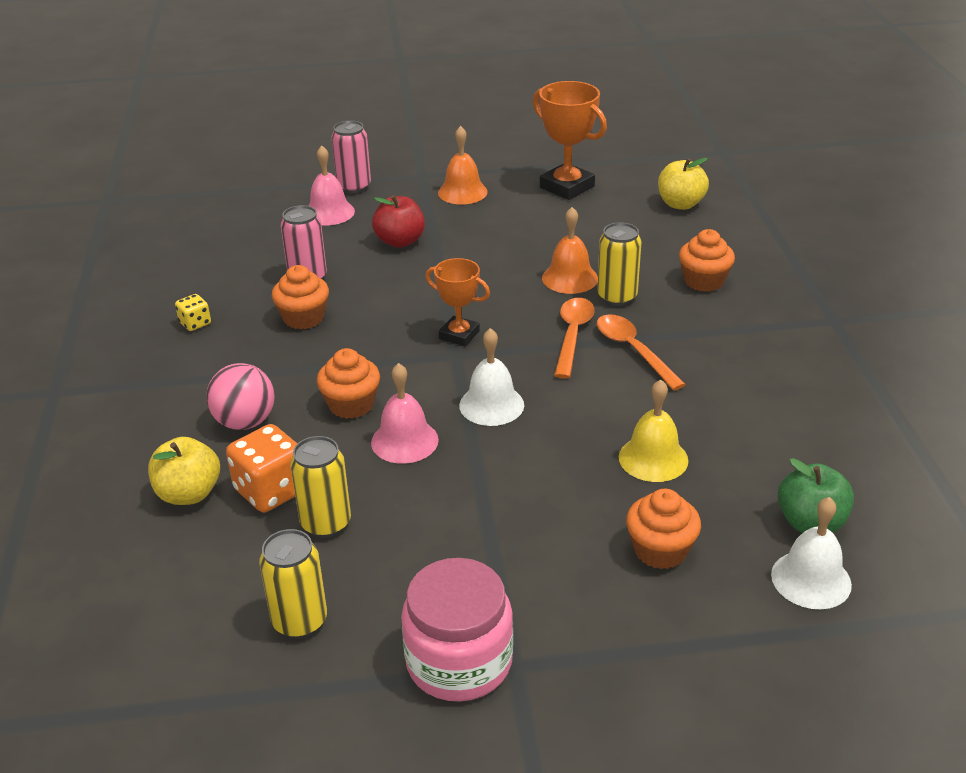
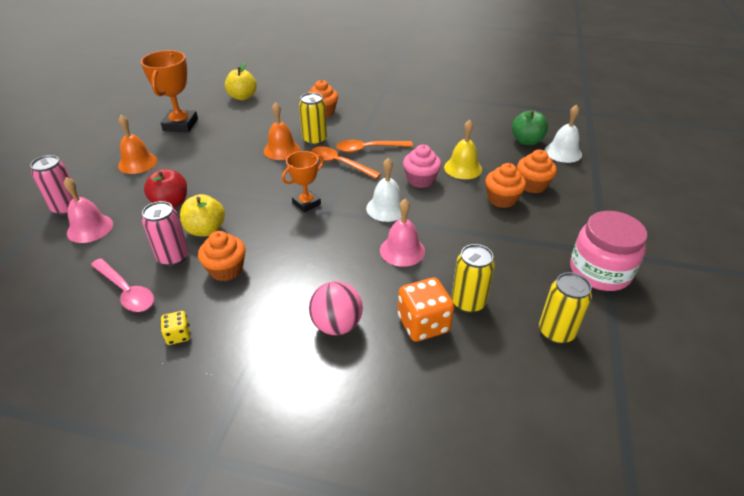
camera: 70 degrees left, 5 degrees up
yellow apple [148,437,220,505] -> yellow apple moved to [180,194,225,236]
orange cupcake [317,348,380,419] -> orange cupcake moved to [485,163,526,208]
orange trophy [533,81,607,200] -> orange trophy turned 60 degrees counterclockwise [141,50,198,132]
none -> pink spoon [91,258,154,312]
none -> pink cupcake [403,145,441,188]

